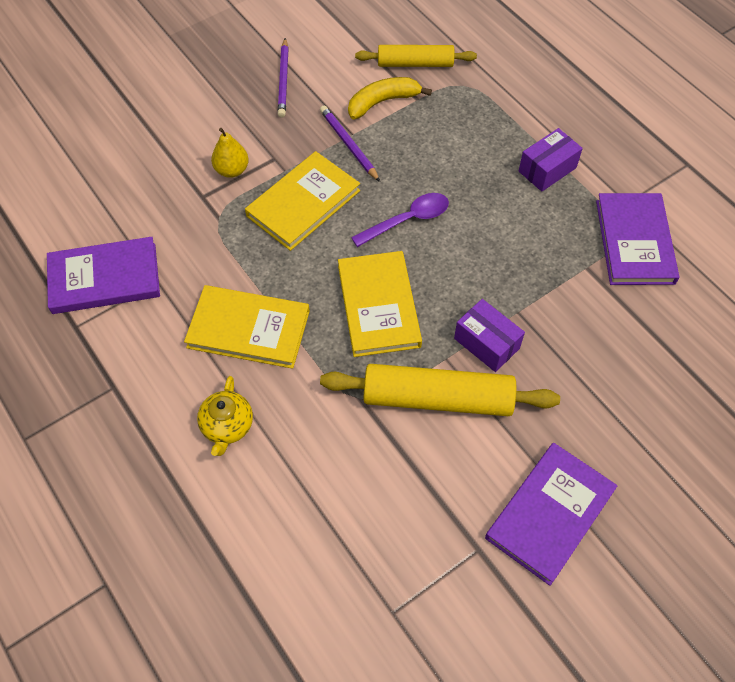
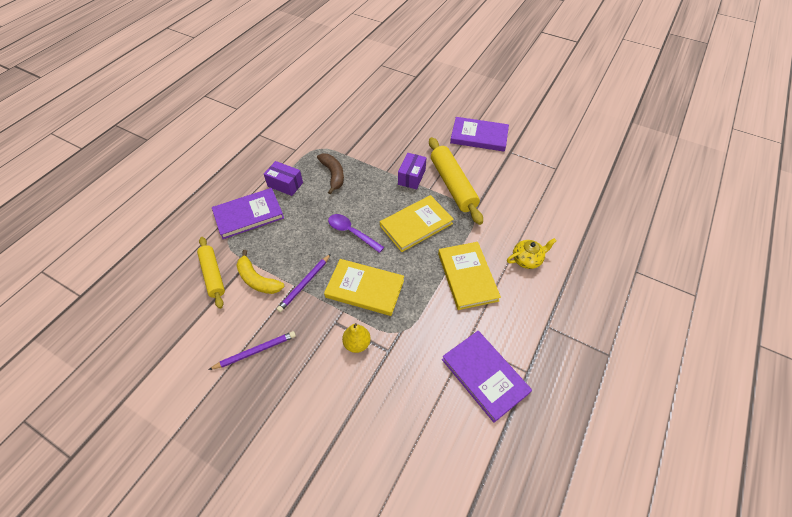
camera: 115 degrees left, 5 degrees down
purple book [596,193,679,285] -> purple book moved to [212,188,284,239]
none -> brown banana [317,154,344,194]

